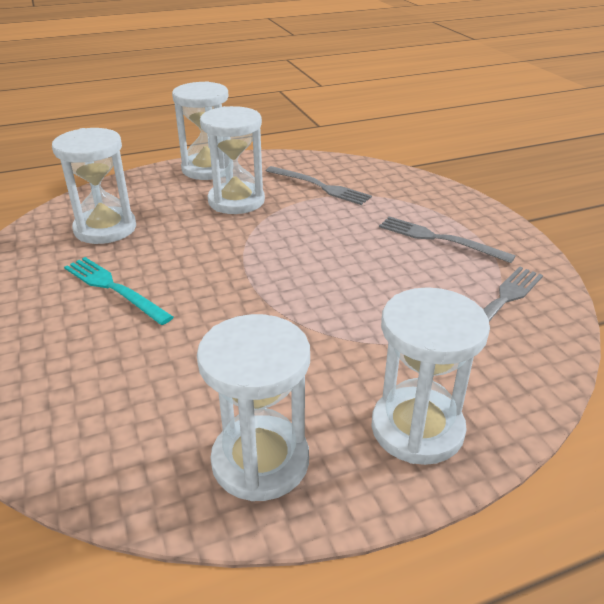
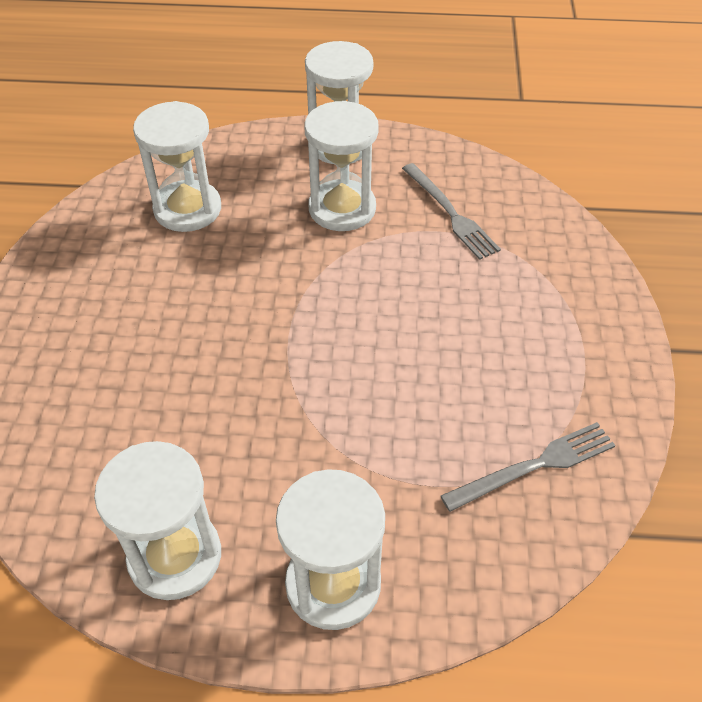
camera: 25 degrees right, 15 degrees up
turquoise fork [64,257,173,325] -> none
grey fork [379,217,516,263] -> none

